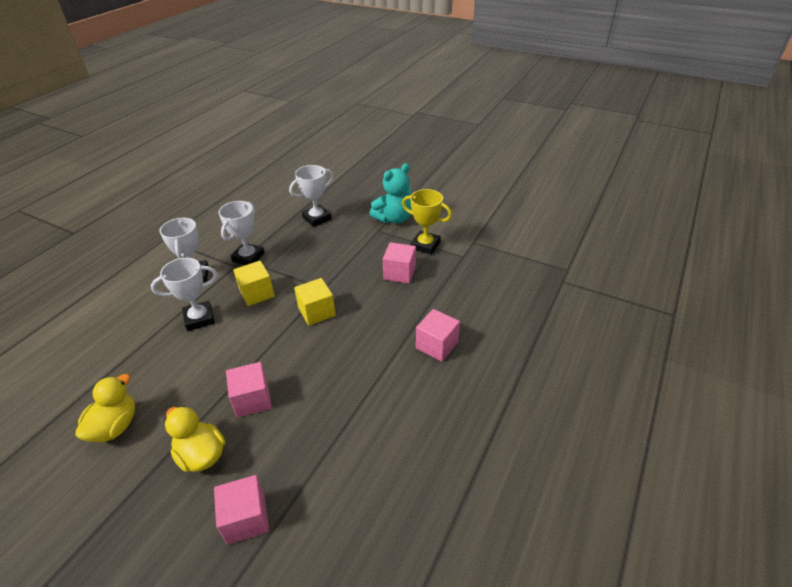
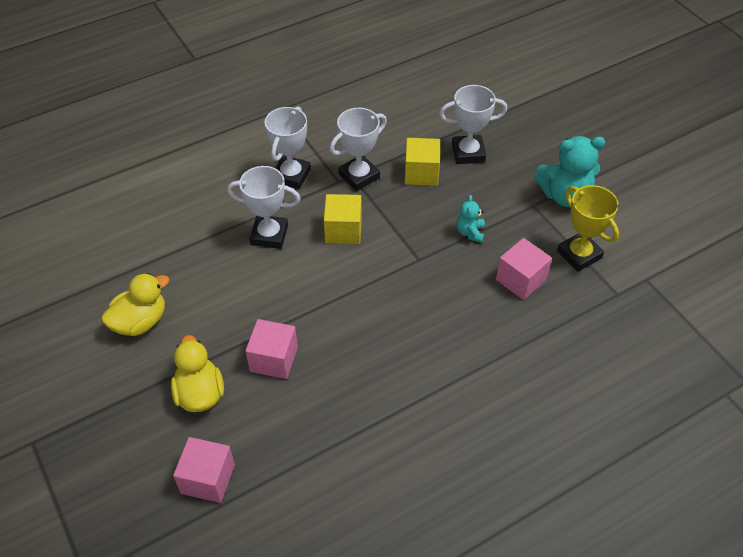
camera: 30 degrees right, 10 degrees up
yellow cube [294,278,336,326] -> yellow cube moved to [405,138,440,186]
pink cube [416,309,460,362] -> none
none -> turquoise teddy bear [456,195,485,243]

